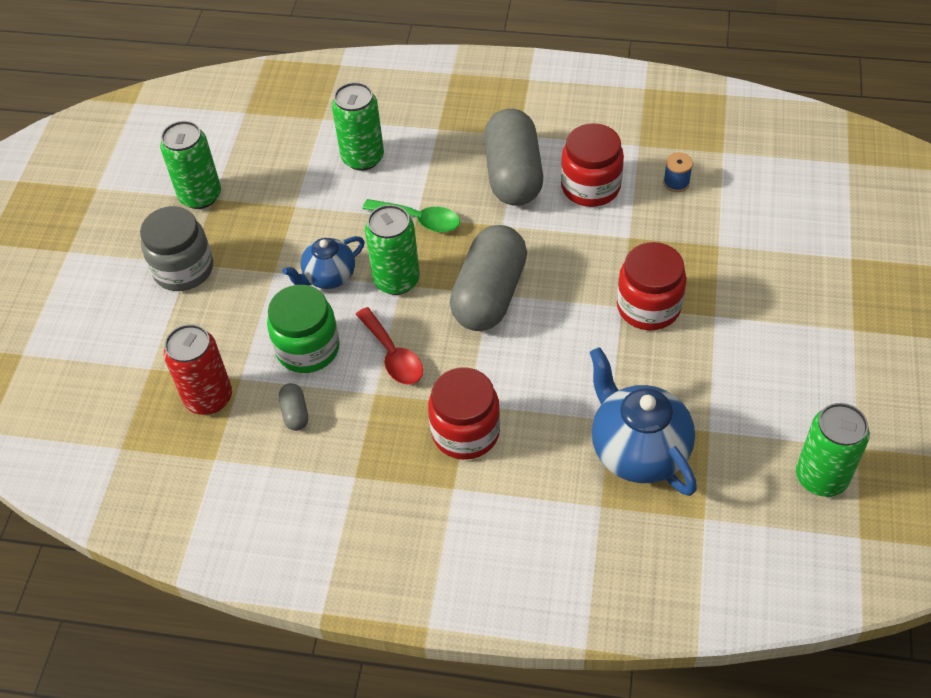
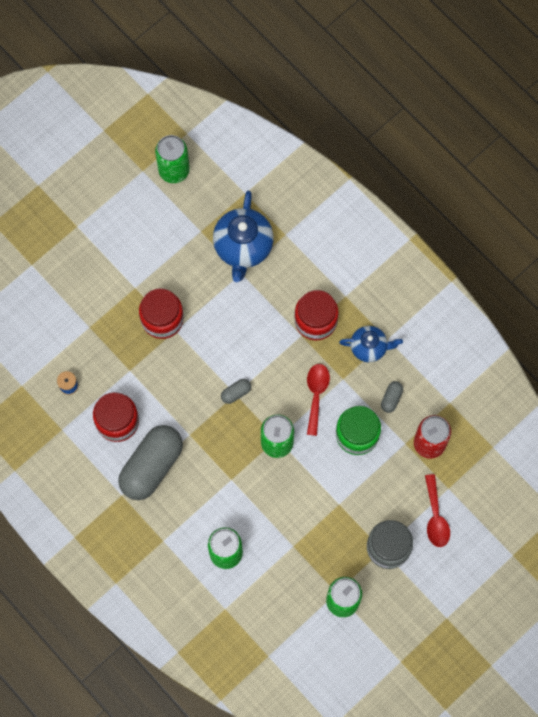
camera: 145 degrees left, 20 degrees up
blue teapot [282,236,365,289] -> blue teapot moved to [339,326,403,362]
green spoon [363,199,460,232] -> none
grey capsule [450,225,527,331] -> grey capsule [221,379,251,404], size x0.41
none -> red spoon [425,474,450,547]

